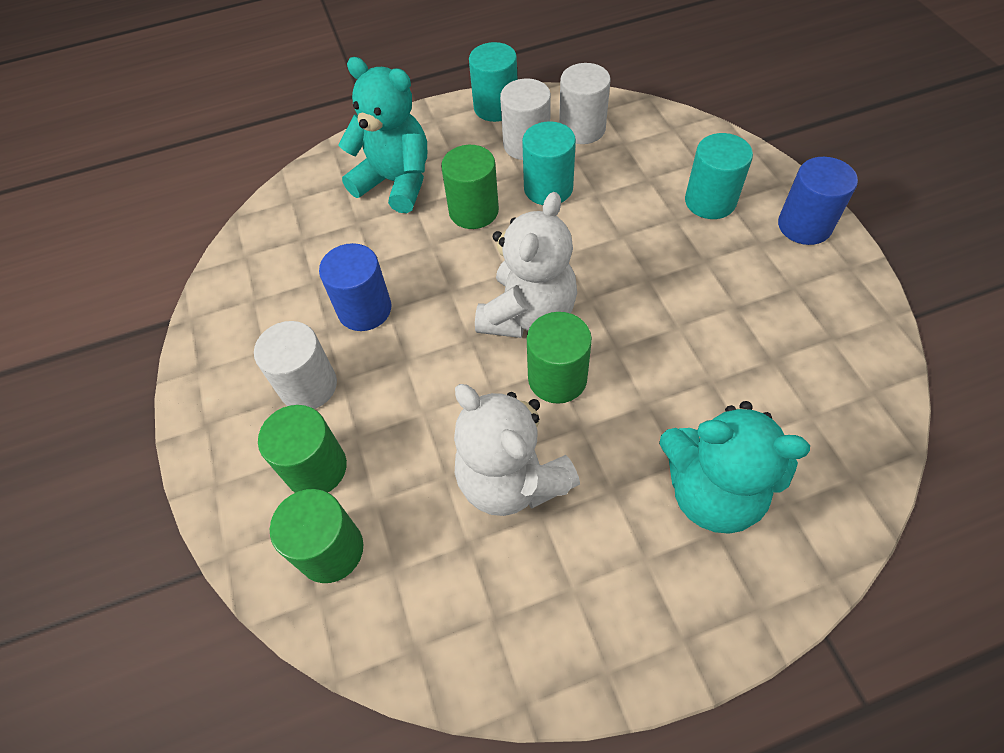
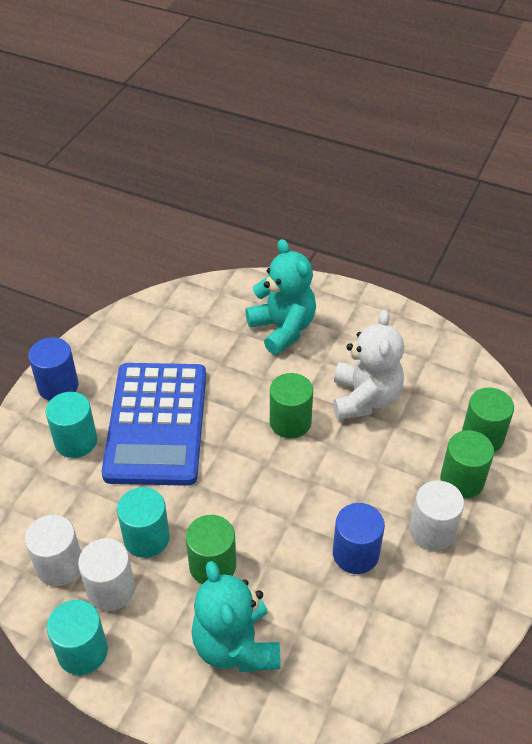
camera: 140 degrees left, 10 degrees down
white teddy bear [475,192,577,338] -> none
none -> blue calculator [102,363,206,486]

